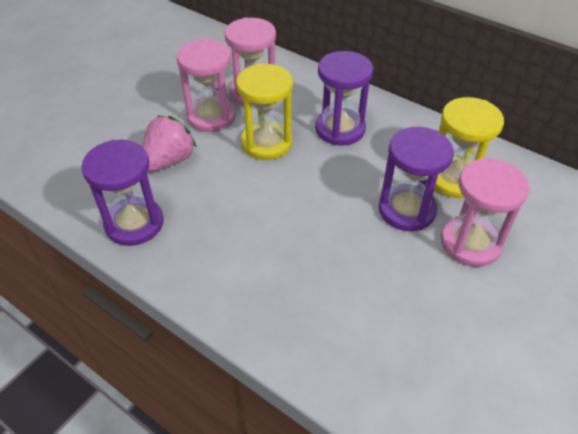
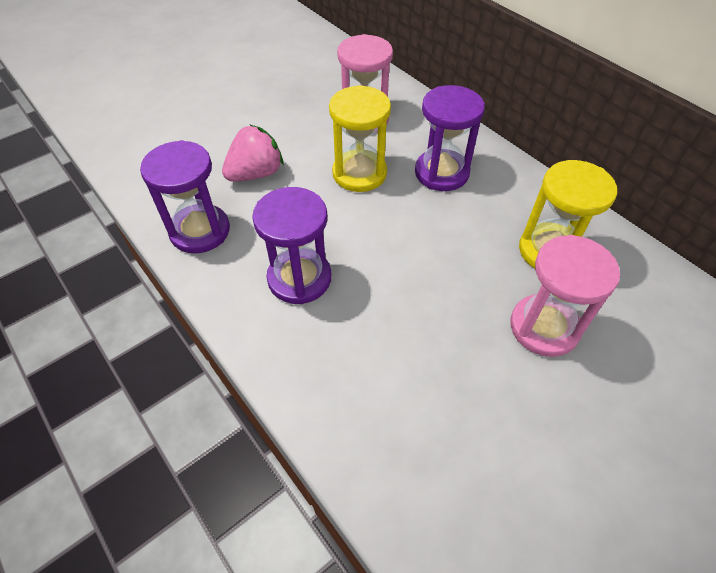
camera: 15 degrees right, 5 degrees up
pink hourglass [177,39,236,132] -> none
purple hourglass [379,127,454,231] -> purple hourglass moved to [252,187,331,304]

